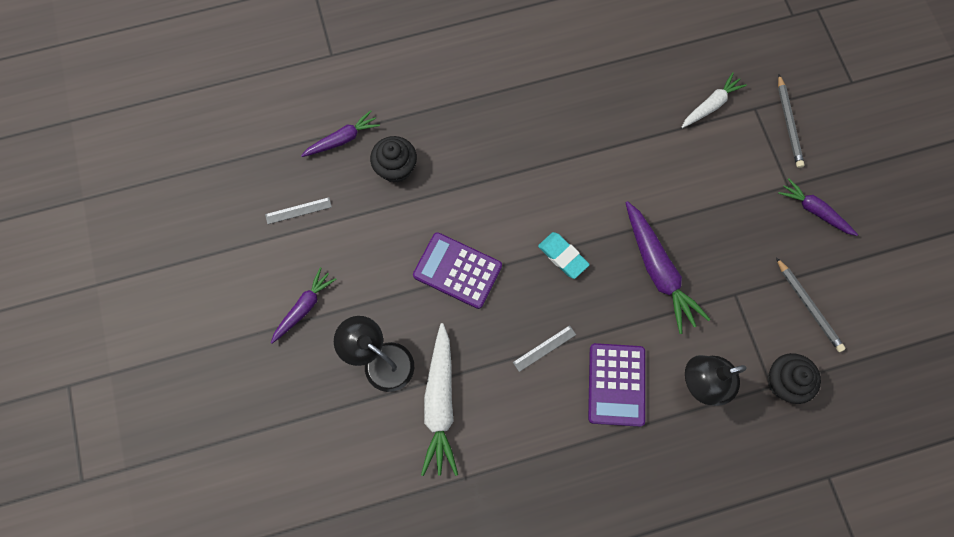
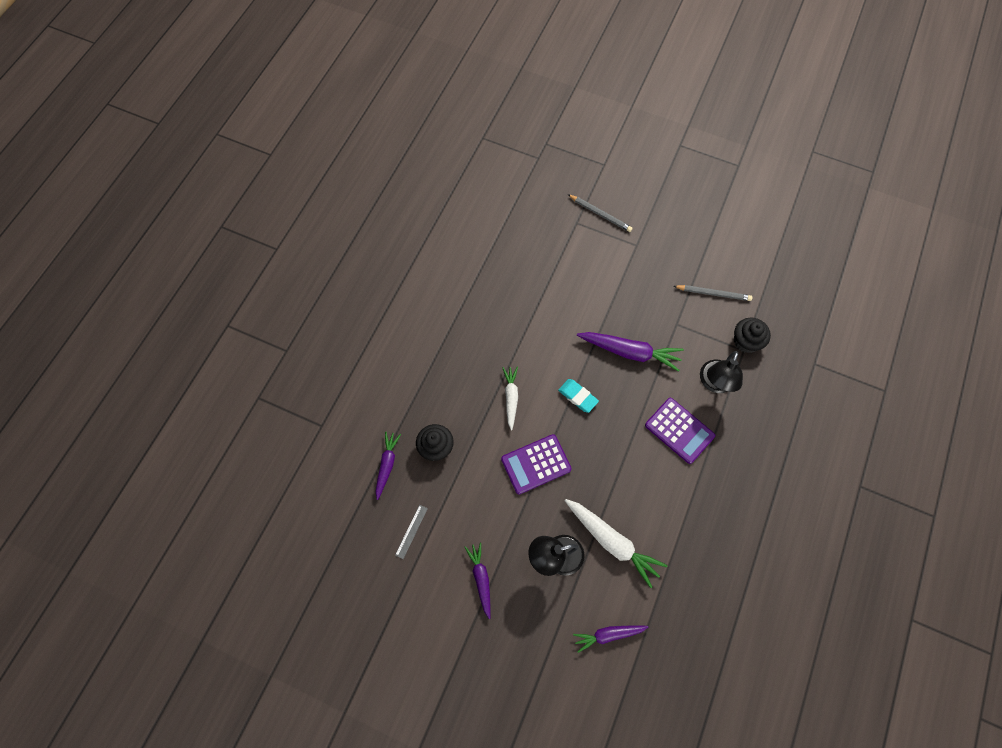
camera: 50 degrees left, 5 degrees down
grey ruler [513,325,576,372] -> none
turquoise eraser [538,232,590,279] -> turquoise eraser turned 45 degrees clockwise [558,379,599,413]
white carrot [682,72,747,128] -> white carrot moved to [502,367,518,431]
purple carrot [778,178,858,236] -> purple carrot moved to [573,625,648,653]

